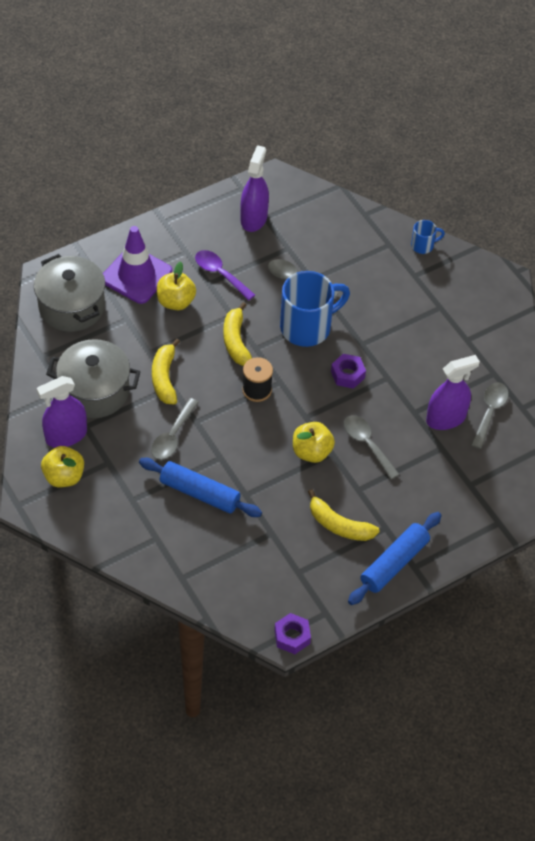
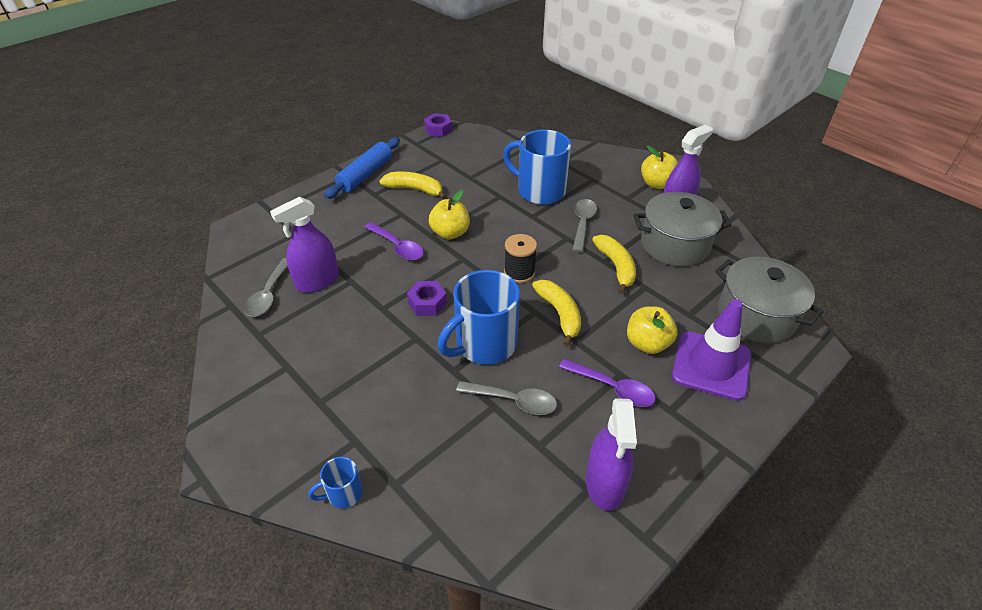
camera: 170 degrees right, 10 degrees down
blue rolling pin [139,458,262,517] -> blue mug [503,130,571,205]
grey spoon [344,415,400,480] -> purple spoon [365,222,424,260]

